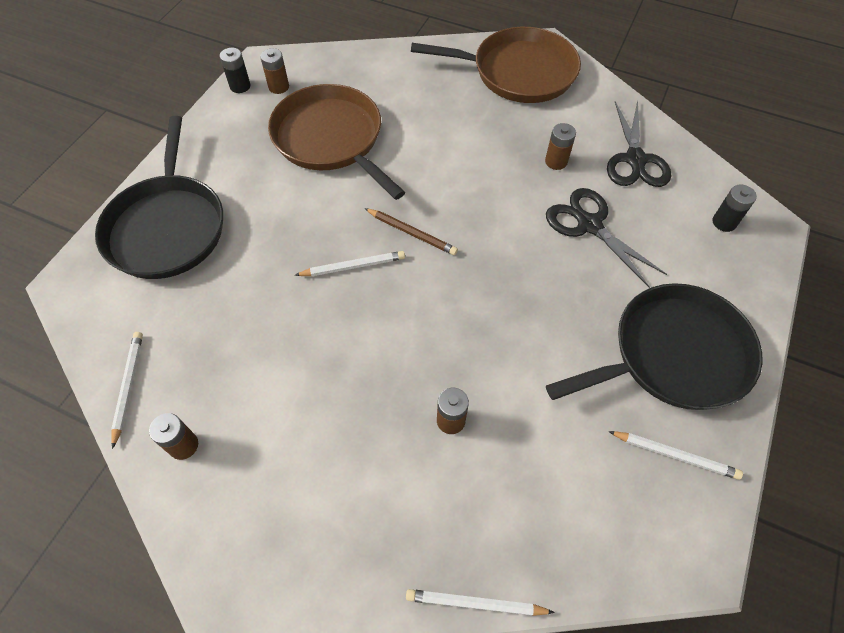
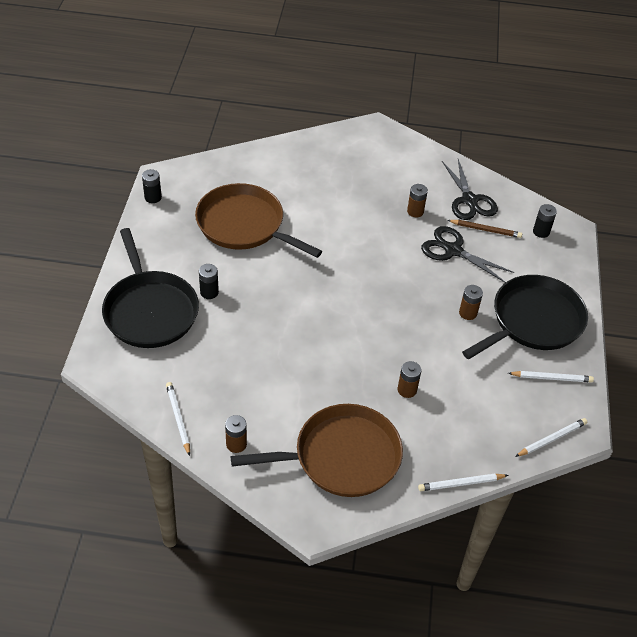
camera: 20 degrees left, 10 degrees down
brown battery [260,48,289,94] -> brown battery moved to [459,285,483,320]
white pencil [295,251,405,276] -> white pencil moved to [515,418,587,457]
brown pencil [364,208,458,255] -> brown pencil moved to [448,220,522,238]
brown pan [411,27,581,103] -> brown pan moved to [231,404,403,497]
none -> black battery [199,264,219,299]

